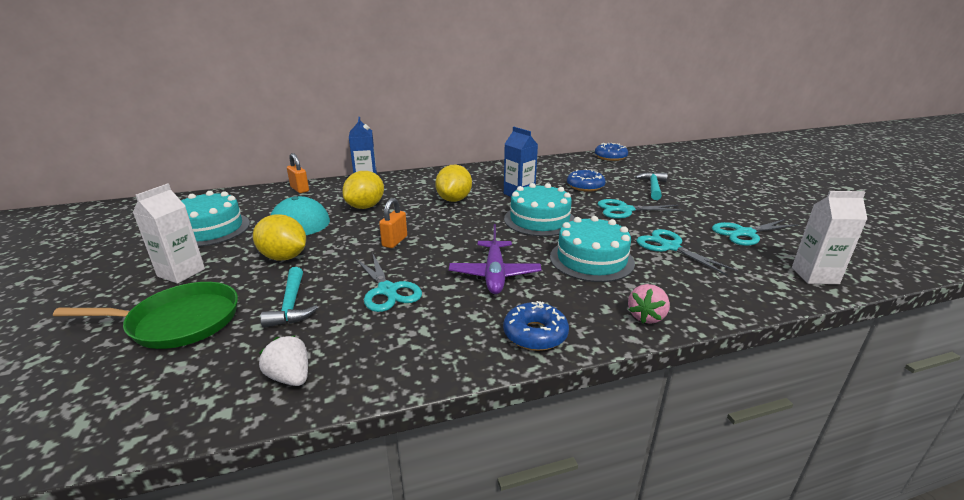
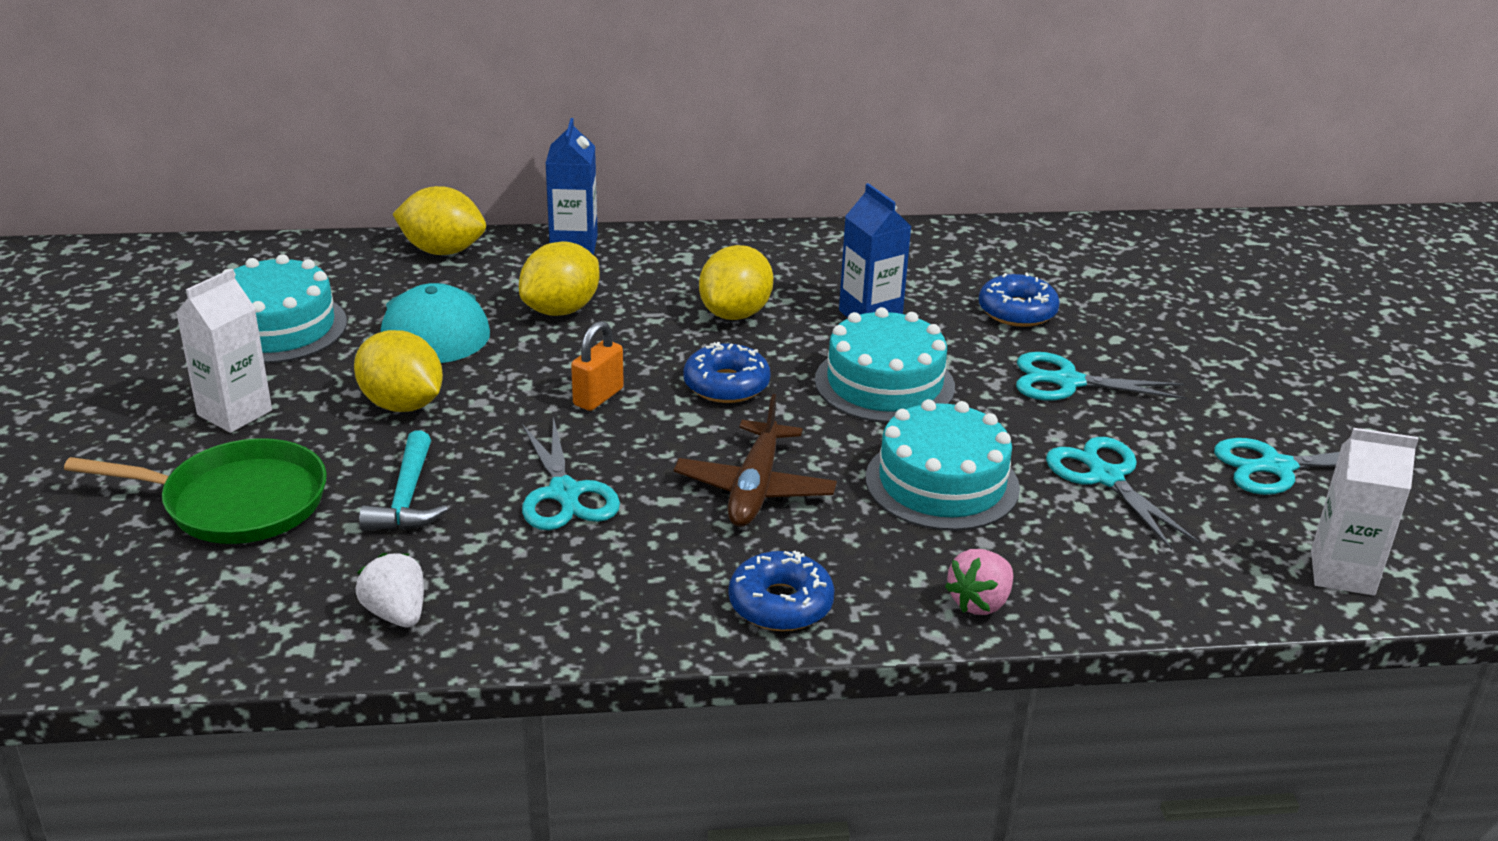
camera: 10 degrees right, 5 degrees up
orange padlock [287,153,309,193] -> yellow lemon [392,186,486,255]
purple plane [449,224,541,294] -> brown plane [674,394,837,527]
blue donut [595,143,628,161] -> blue donut moved to [683,342,771,403]
turquoise hammer [635,172,668,200] -> none

